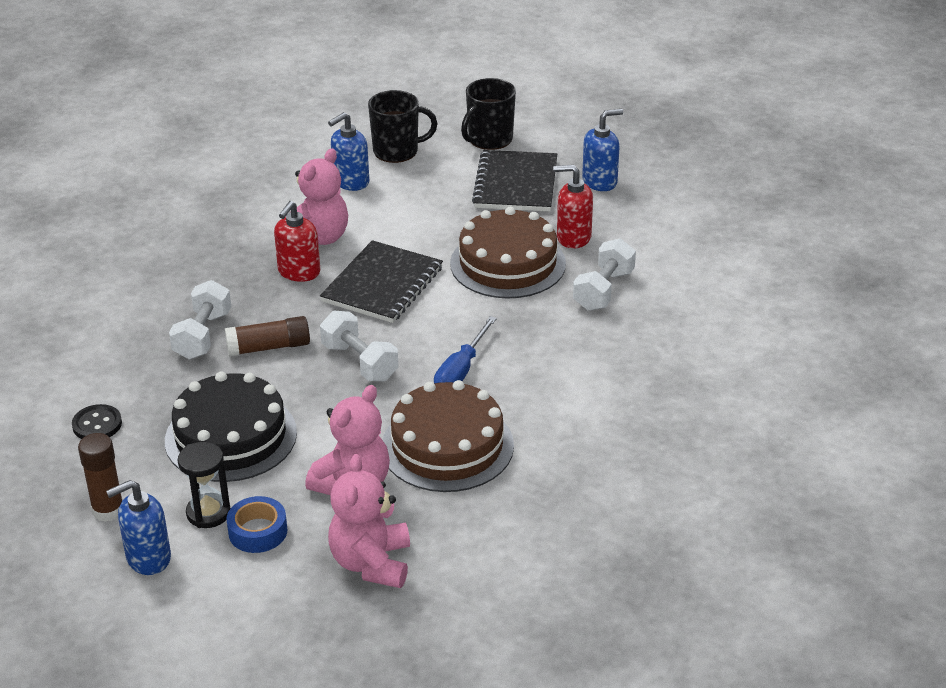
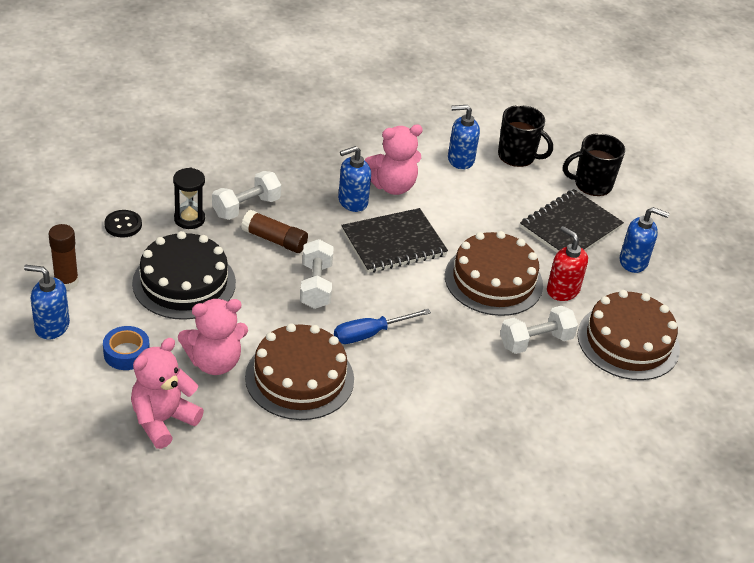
camera: 35 degrees right, 5 degrees up
black hourglass [178,442,230,528] -> black hourglass moved to [173,168,205,229]
red soap dispenser [274,201,320,282] -> blue soap dispenser [338,146,371,212]
none -> brown cake [577,290,680,380]

